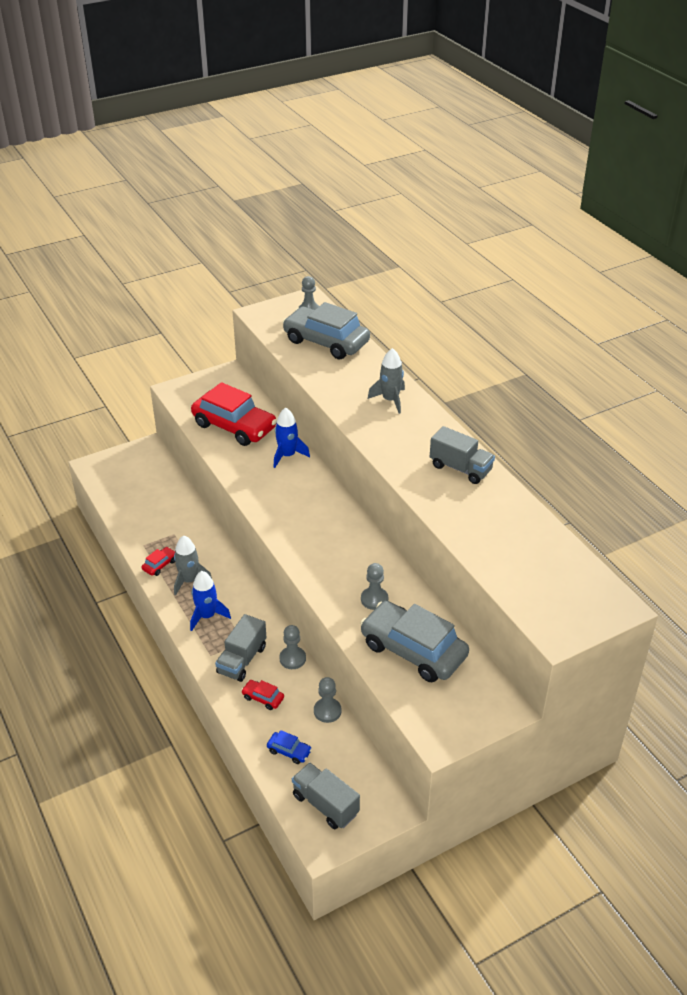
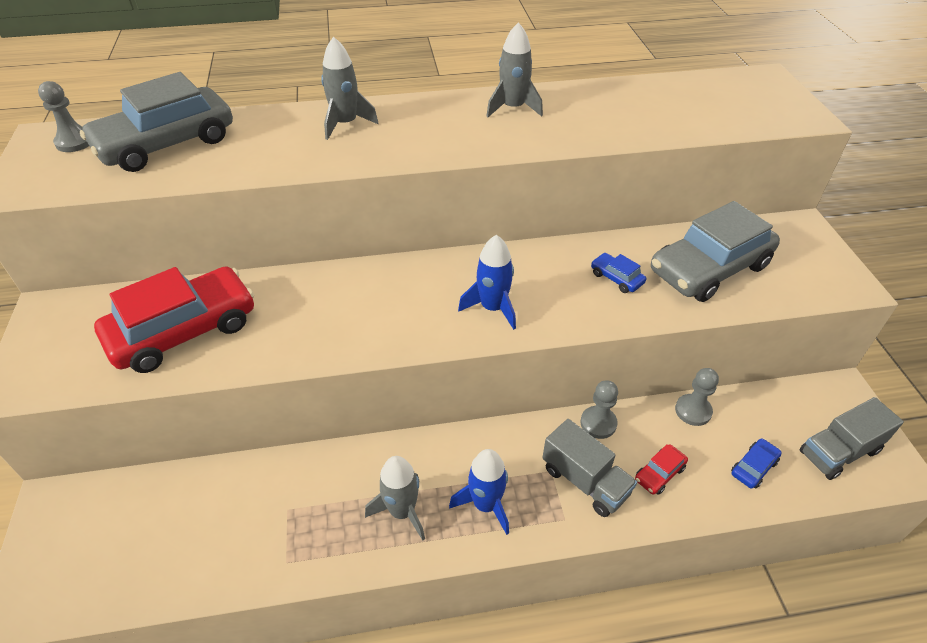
camera: 70 degrees left, 5 degrees up
red car [142,547,175,576] -> none
blue rocket [274,407,310,468] -> blue rocket moved to [458,235,516,330]
grey pawn [361,563,388,610] -> blue car [591,253,646,293]
grey truck [430,426,495,484] -> grey rocket [486,22,543,118]

